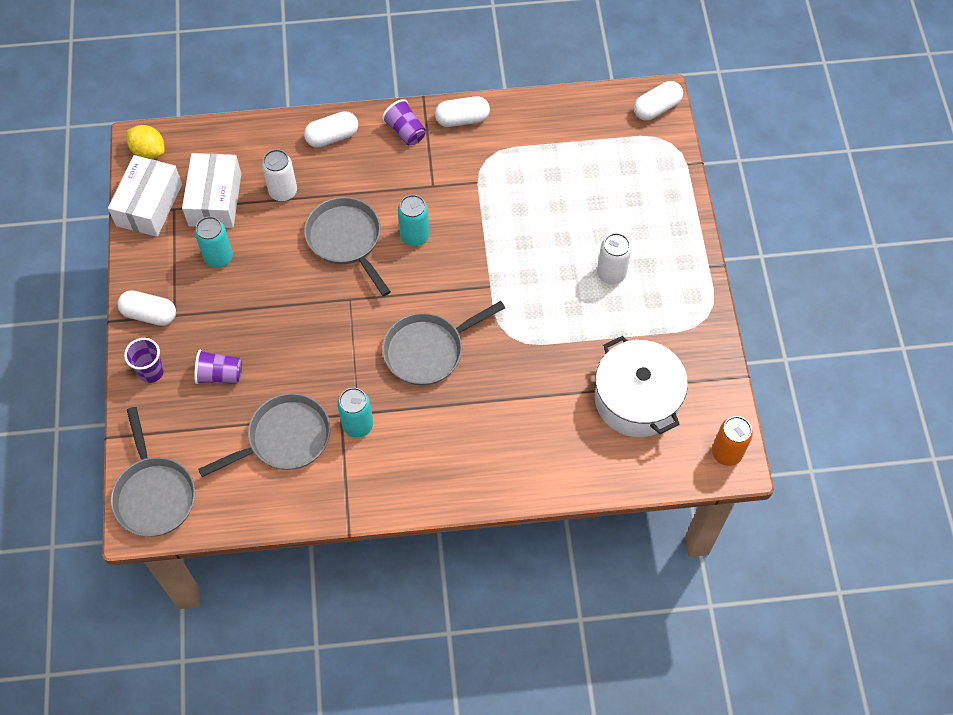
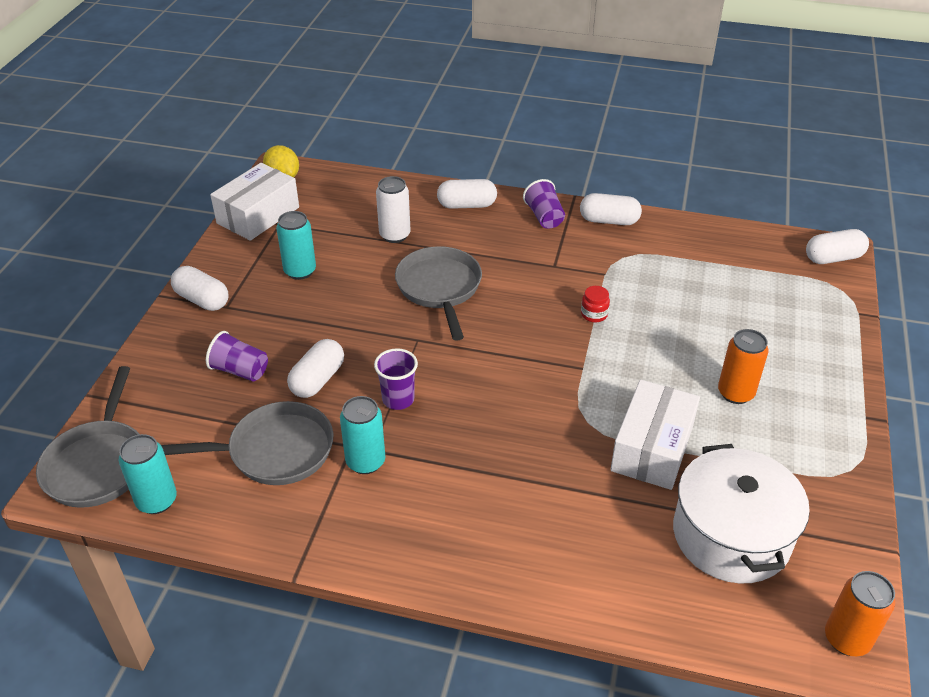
camera: 20 degrees right, 20 degrees down
purple cup [124,338,164,383] -> purple cup moved to [374,348,418,410]
white box [182,153,241,228] -> white box moved to [610,380,700,490]
grey pan [382,301,505,386] -> none
turquoise can [398,195,429,246] -> turquoise can moved to [119,434,177,514]
white can [597,233,631,284] -> orange can [718,329,769,404]
none -> white capsule [287,339,344,398]
none -> red jar [581,286,610,323]

